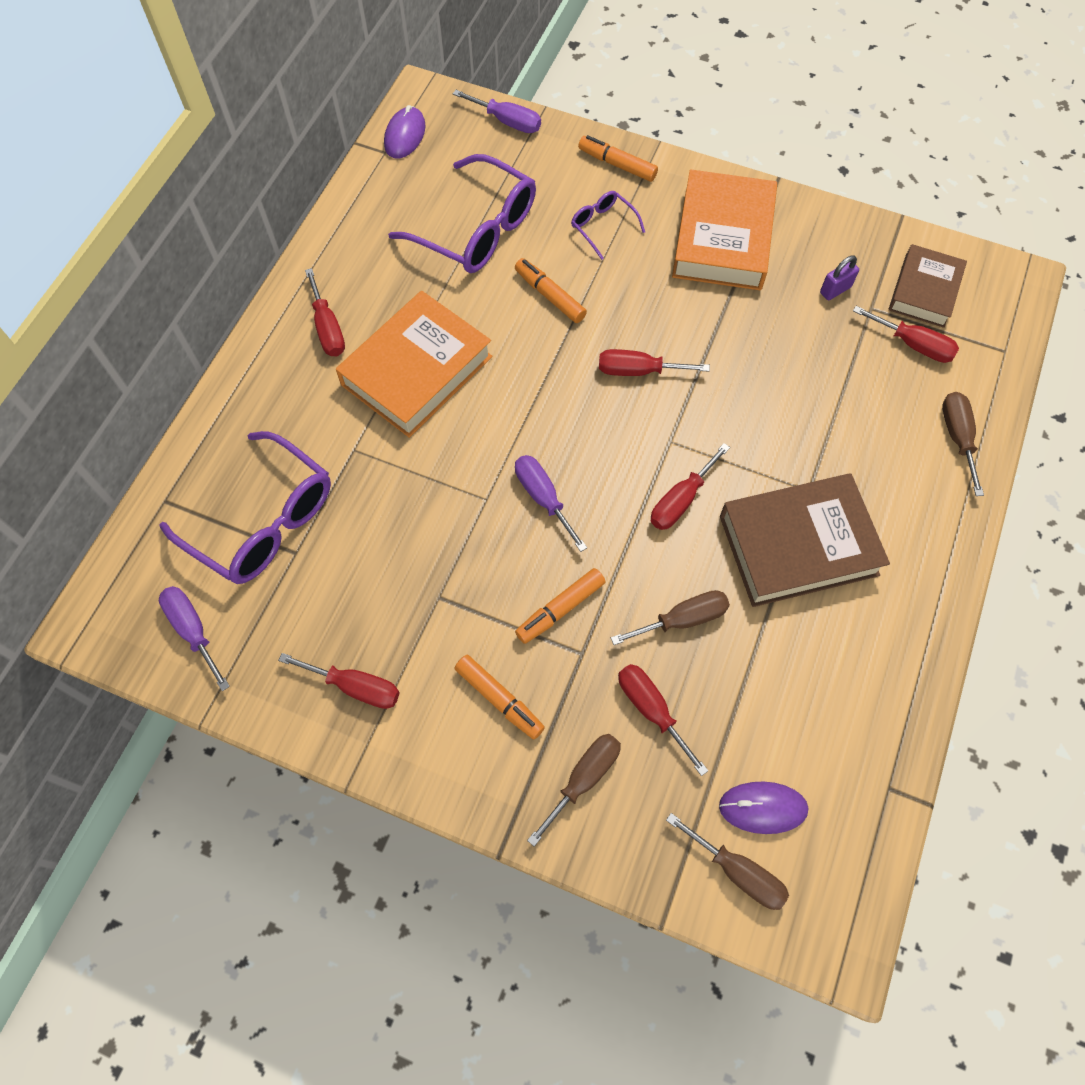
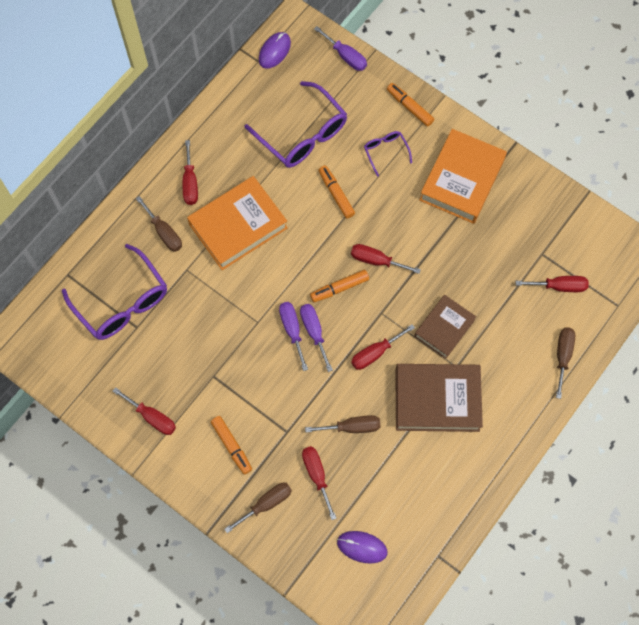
camera: 15 degrees right, 5 degrees up
purple screwdriver [159,586,230,691] -> purple screwdriver moved to [300,304,333,372]
orange marker [515,568,606,644] -> orange marker moved to [310,270,369,302]
brown screwdriver [666,813,789,910] -> brown screwdriver moved to [136,196,182,252]
purple padlock [820,255,859,300] -> none
red screwdriver [853,306,959,363] -> red screwdriver turned 45 degrees counterclockwise [516,276,589,292]
brown book [889,244,967,328] -> brown book moved to [414,295,476,359]

